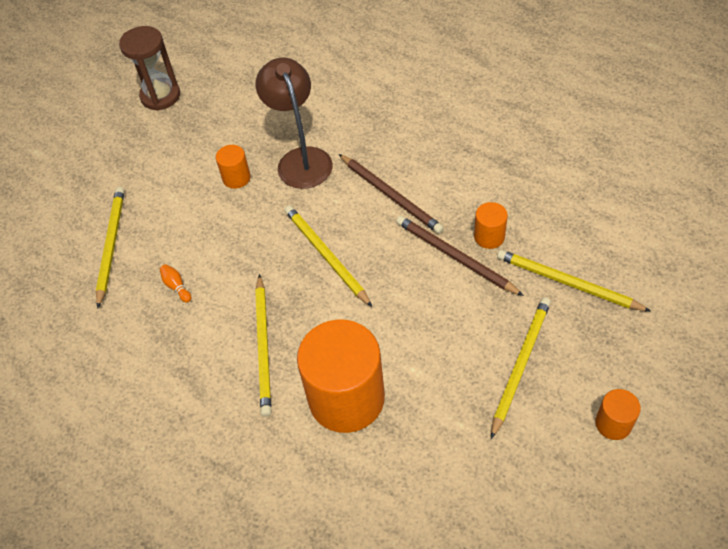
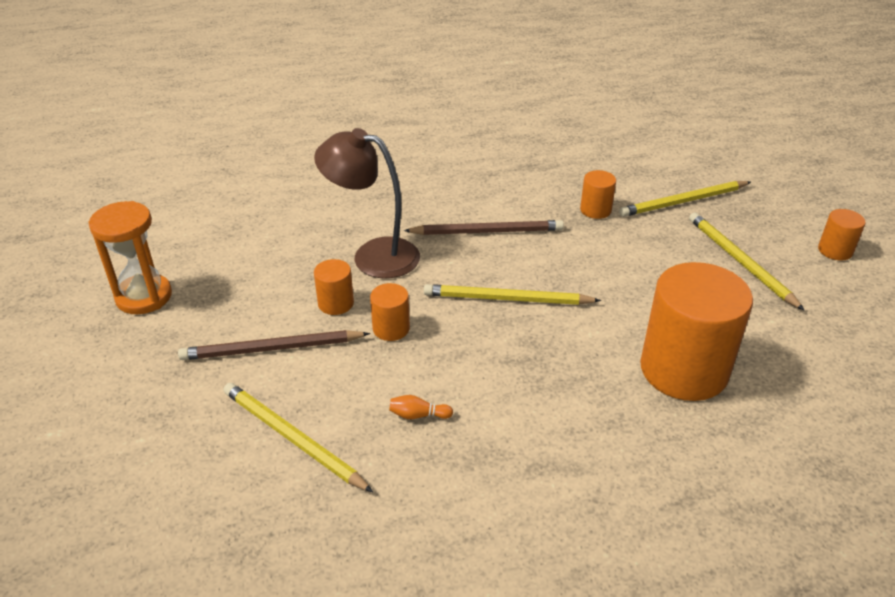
camera: 55 degrees left, 15 degrees down
brown hourglass [119,26,180,111] -> orange hourglass [88,201,172,314]
yellow pencil [255,274,271,416] -> none
brown pencil [396,216,524,296] -> brown pencil moved to [178,330,370,360]
none -> orange cylinder [370,283,410,341]

